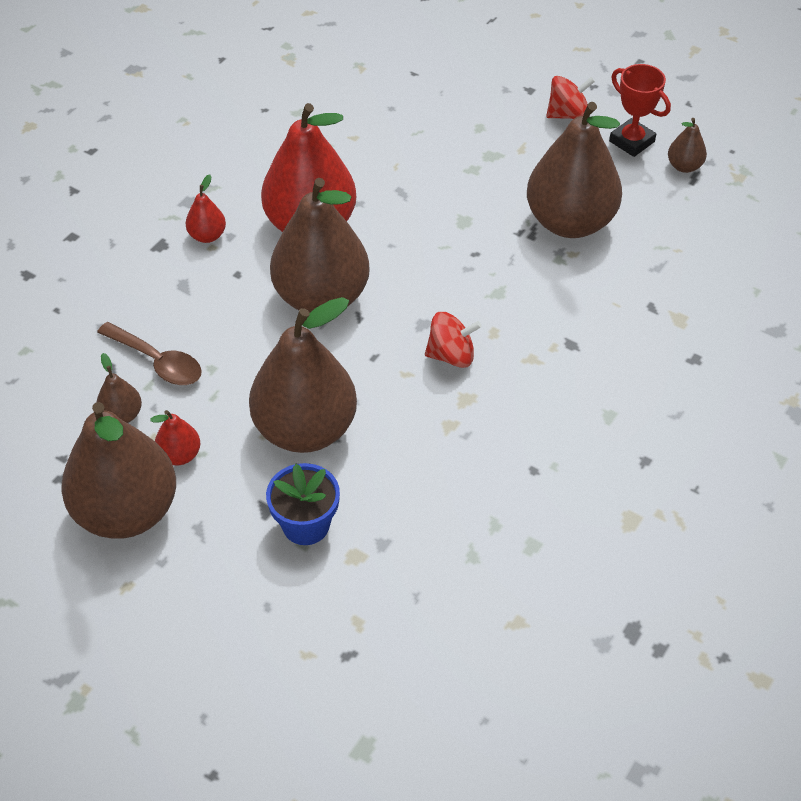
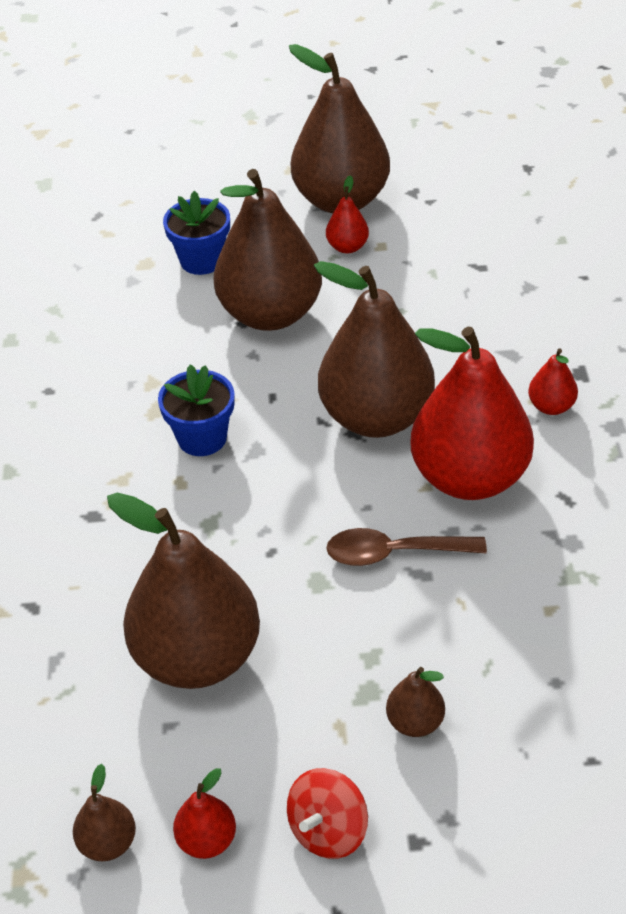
camera: 145 degrees right, 5 degrees down
brown spoon [97,322,202,385] -> brown spoon moved to [326,528,487,566]
brown pear [97,353,142,423] -> brown pear moved to [386,667,445,737]
red spinning top [425,312,482,368] -> blue flower pot [158,364,235,456]
red trophy [609,64,671,157] -> red pear [173,768,236,859]

